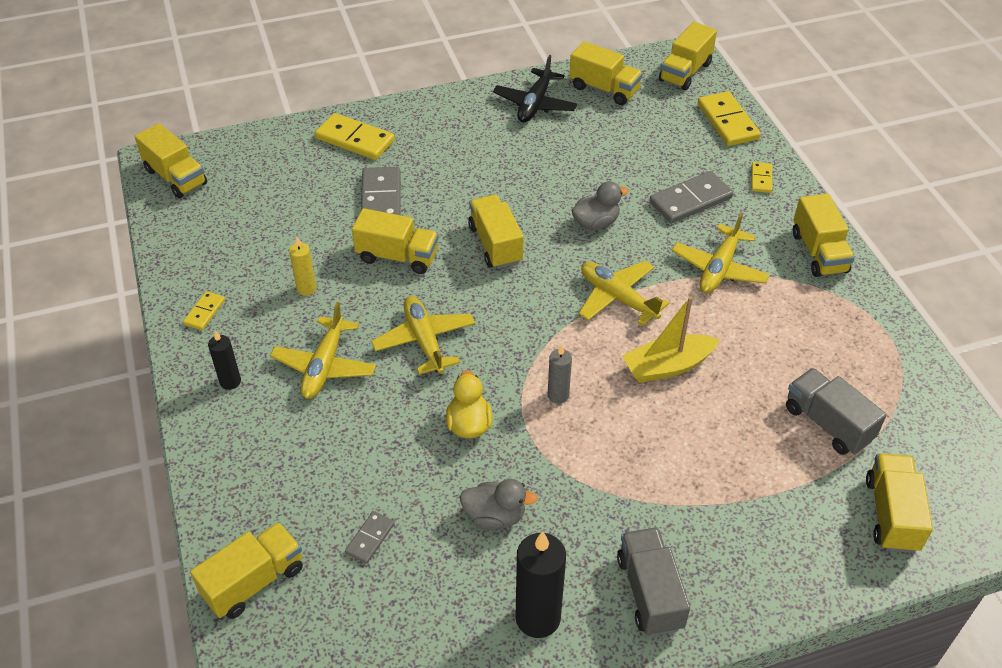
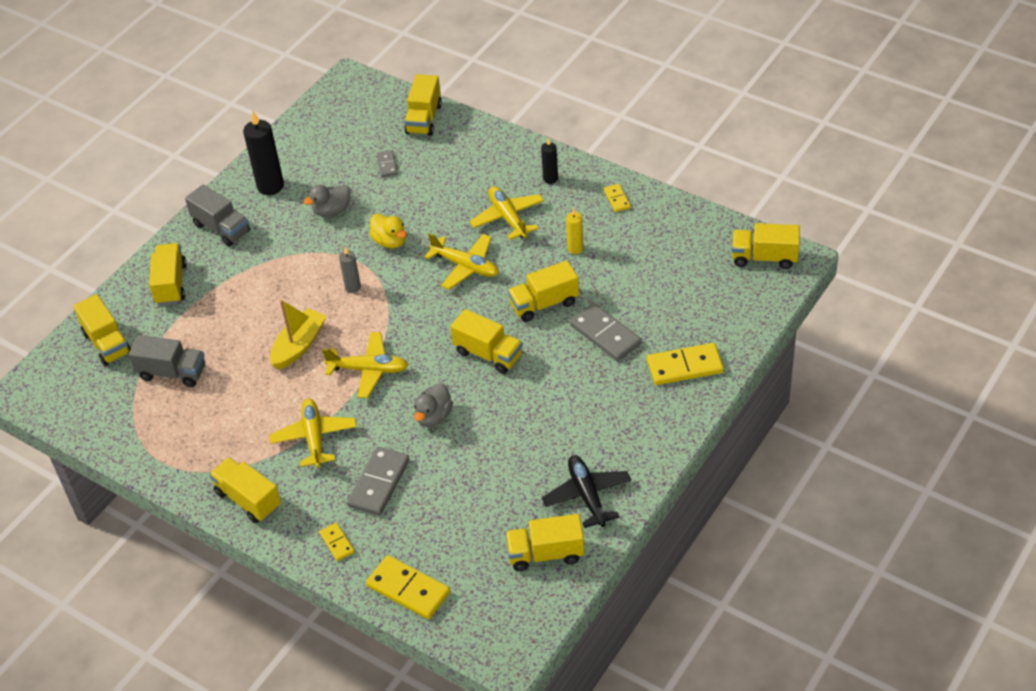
camera: 145 degrees right, 0 degrees up
yellow truck [659,22,717,90] -> yellow truck moved to [149,243,187,305]

